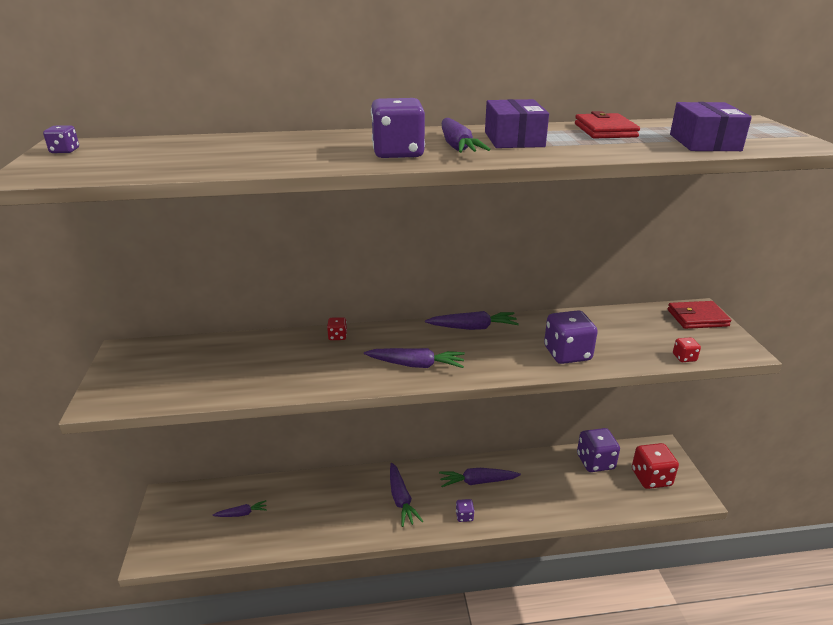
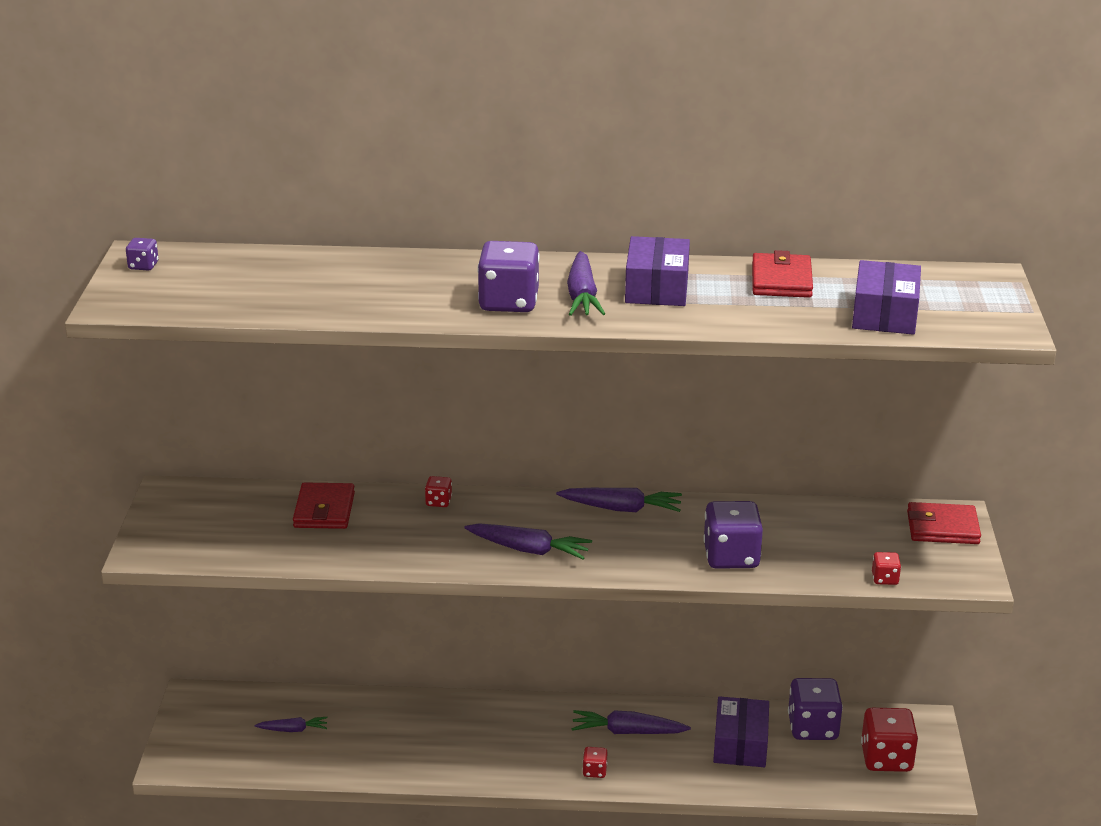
camera: 10 degrees right, 0 degrees up
purple carrot [390,463,423,527] -> none
purple dice [456,499,474,522] -> red dice [583,747,607,778]
none -> red wallet [293,482,355,529]
none -> purple box [713,696,769,767]

